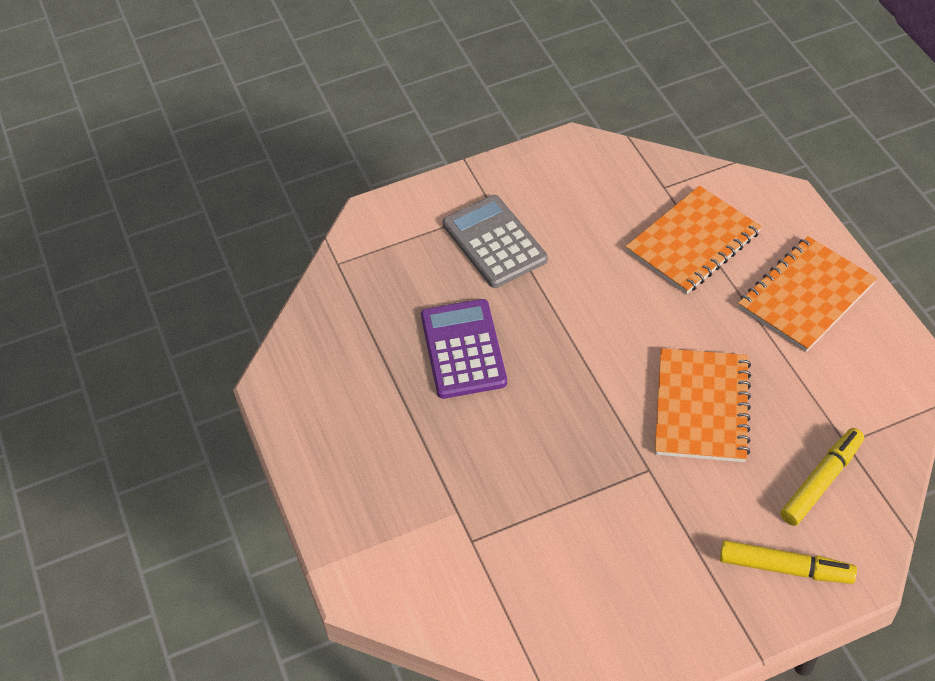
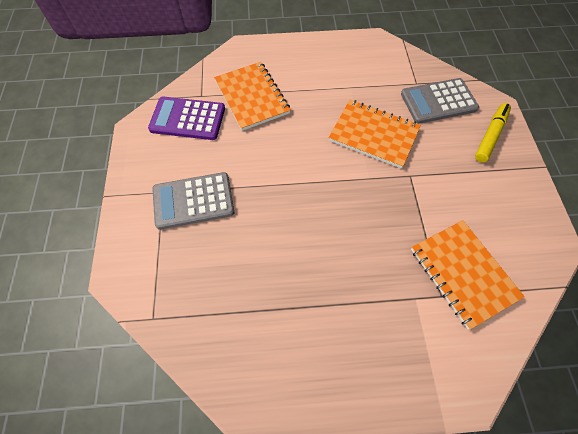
camera: 75 degrees left, 10 degrees up
purple calculator [421,299,507,399] -> purple calculator moved to [148,97,225,140]
orange notebook [738,236,877,352] -> orange notebook moved to [411,220,525,330]
yellow marker [780,428,864,526] -> grey calculator [401,78,479,124]

